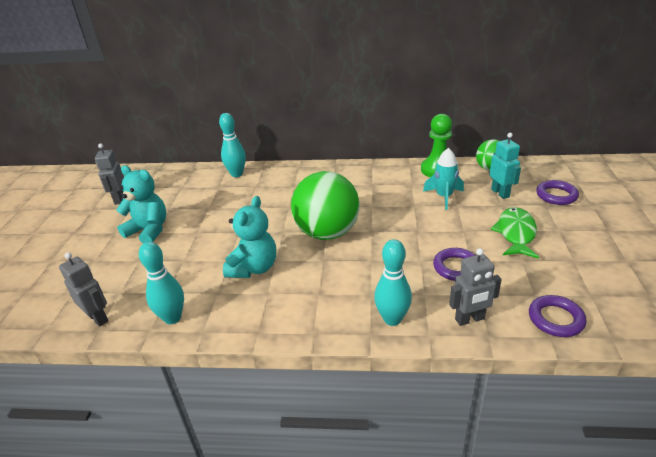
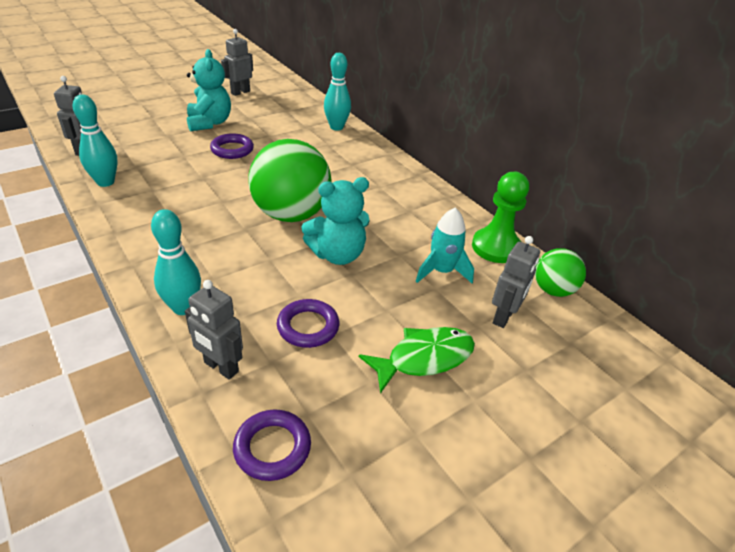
camera: 45 degrees right, 5 degrees up
turquoise teddy bear [223,196,276,278] -> turquoise teddy bear moved to [301,177,370,265]
turquoise robot [489,133,521,199] -> grey robot [492,236,540,328]
purple ring [536,180,579,205] -> purple ring moved to [210,133,254,159]

